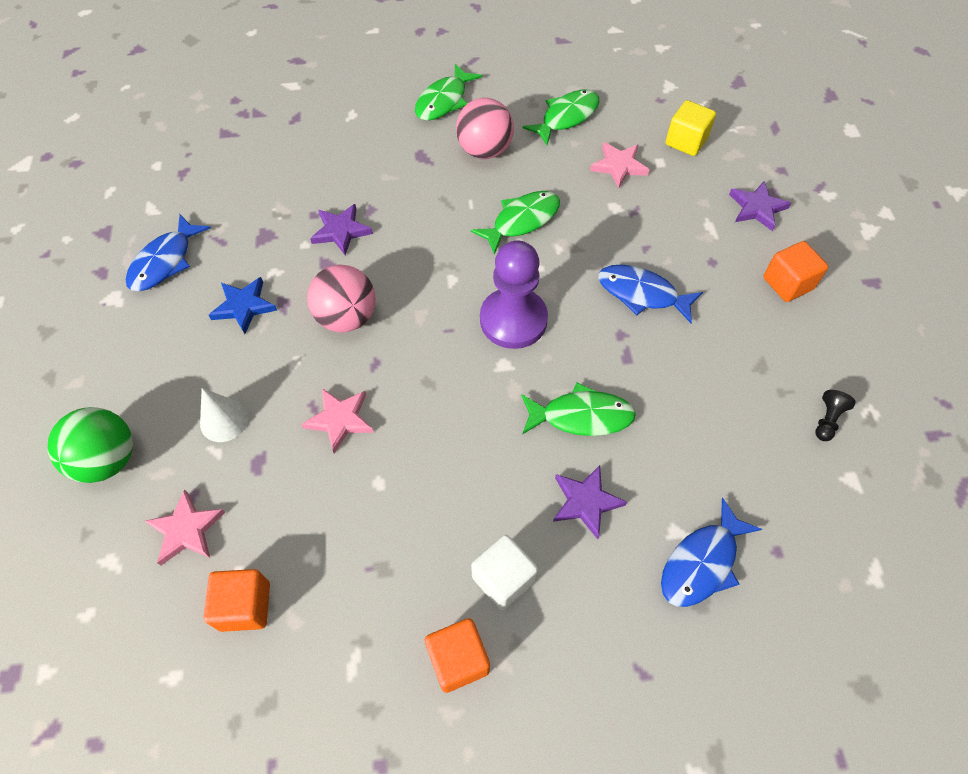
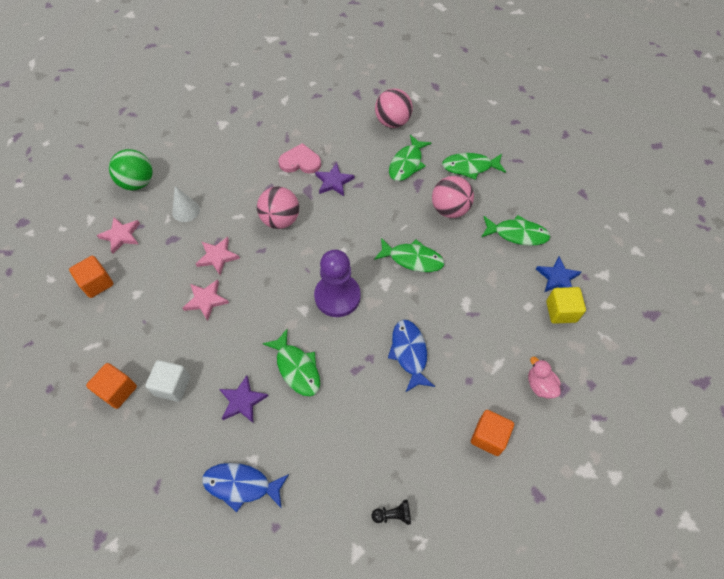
camera: 55 degrees right, 0 degrees up
blue fish [126,215,211,291] -> none
blue star [209,277,277,334] -> blue star moved to [536,256,581,292]
pink star [590,142,649,189] -> pink star moved to [183,279,229,321]
purple star [729,181,791,231] -> pink duck [528,357,561,398]
none -> pink heart [278,143,321,174]
none -> pink ball [375,88,413,128]
none -> green fish [389,135,431,181]

